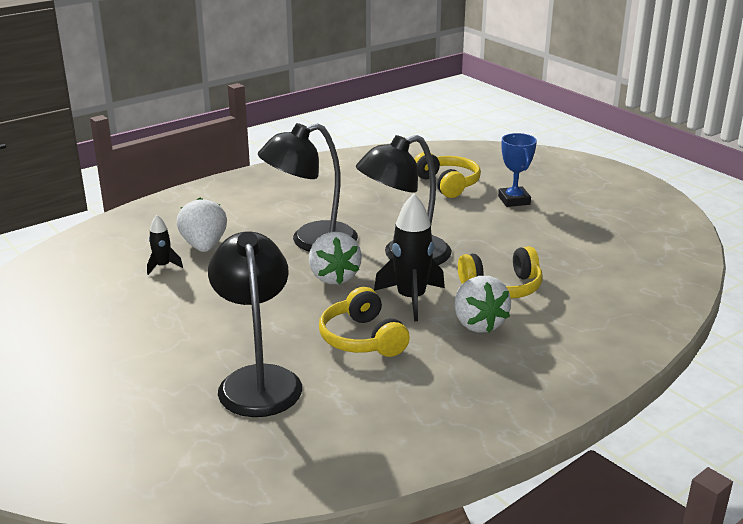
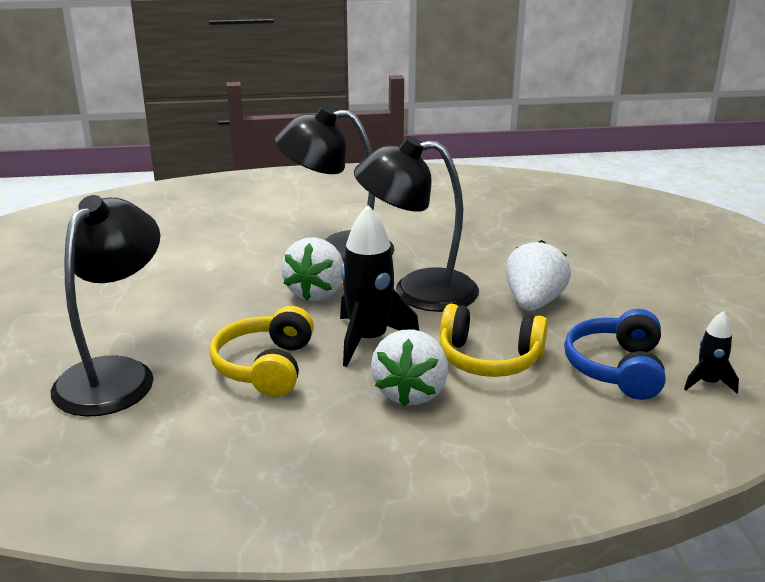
camera: 30 degrees right, 0 degrees up
black rocket [147,215,183,275] -> black rocket moved to [684,311,739,394]
white strawberry [177,197,227,252] -> white strawberry moved to [506,240,571,311]
yellow headphones [414,152,481,198] -> none
blue trophy [498,133,537,207] -> none
none -> blue headphones [564,309,666,400]

